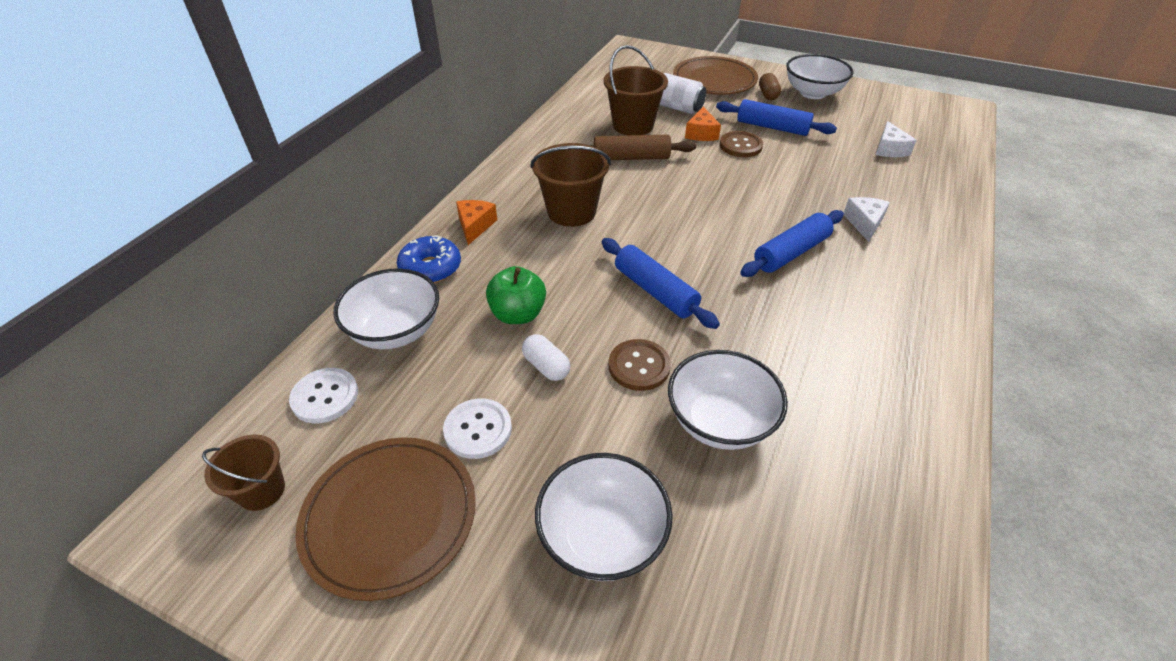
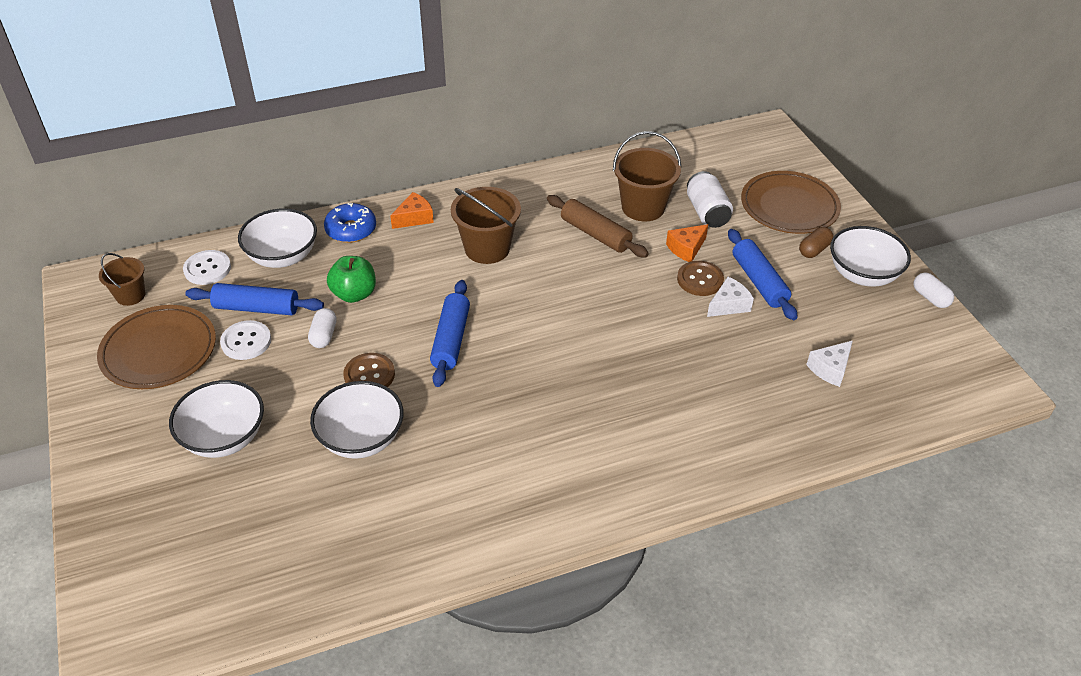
camera: 45 degrees right, 0 degrees up
blue rolling pin [740,210,844,277] -> blue rolling pin moved to [185,283,324,315]
white cheese [844,197,890,242] -> white cheese moved to [707,277,754,317]
none -> white capsule [913,273,954,308]

